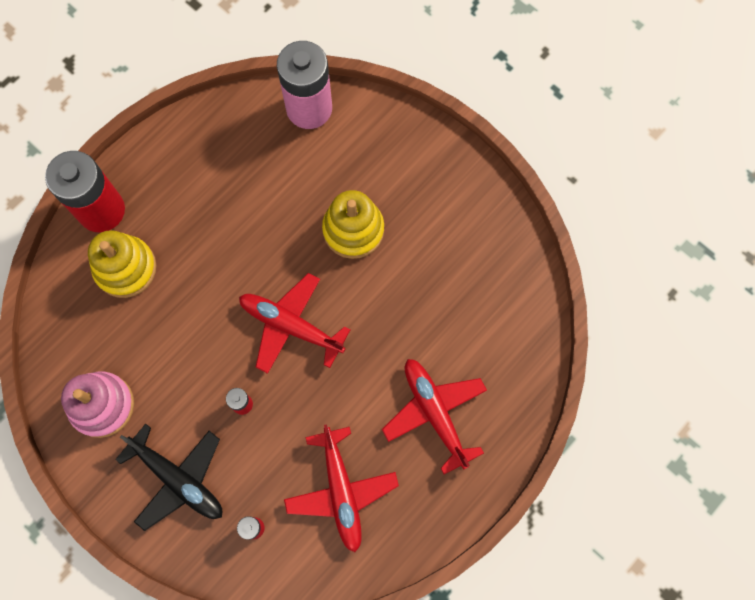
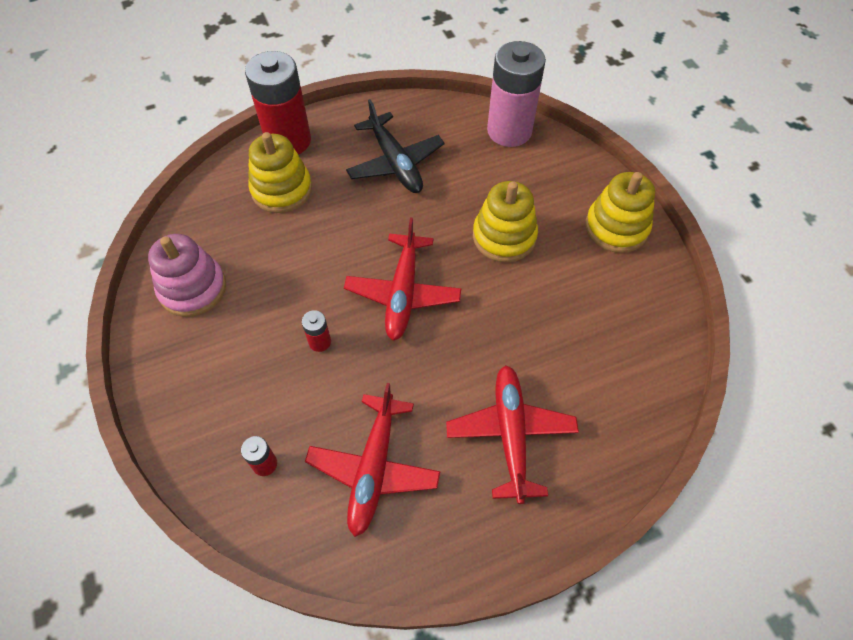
camera: 25 degrees right, 15 degrees down
black plane [115,424,222,531] -> black plane moved to [346,99,444,193]
red plane [239,273,351,374] -> red plane turned 135 degrees counterclockwise [344,218,461,341]
none -> yellow stacking toy [585,172,655,253]

